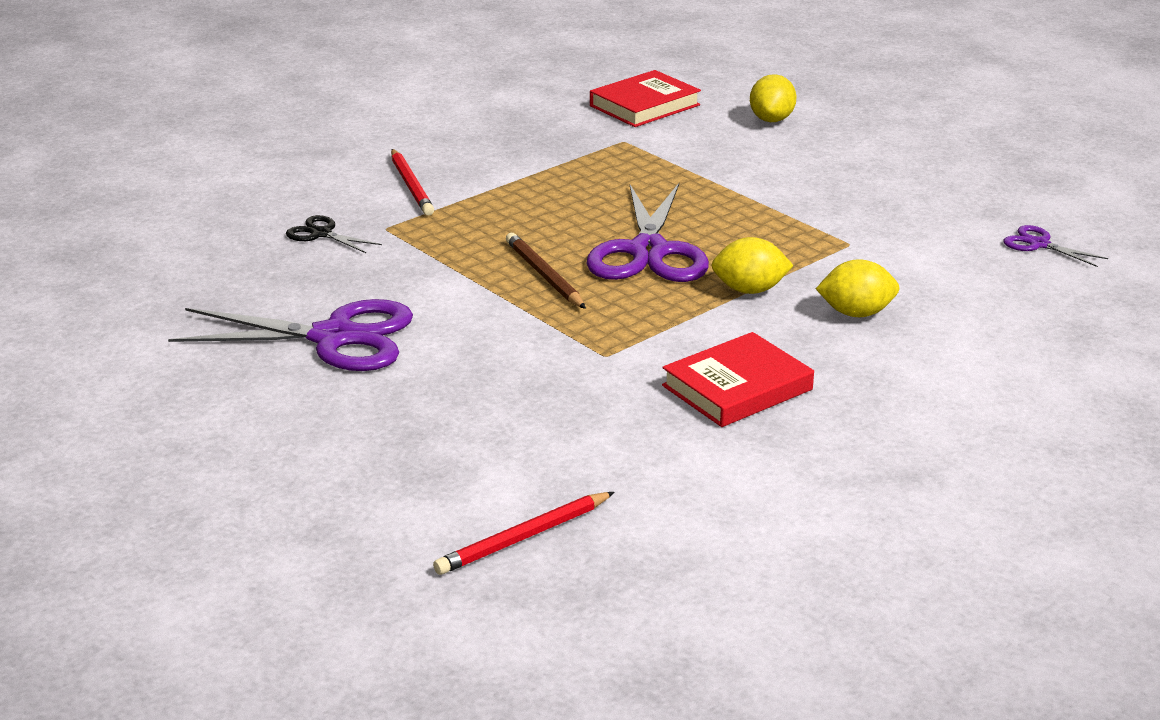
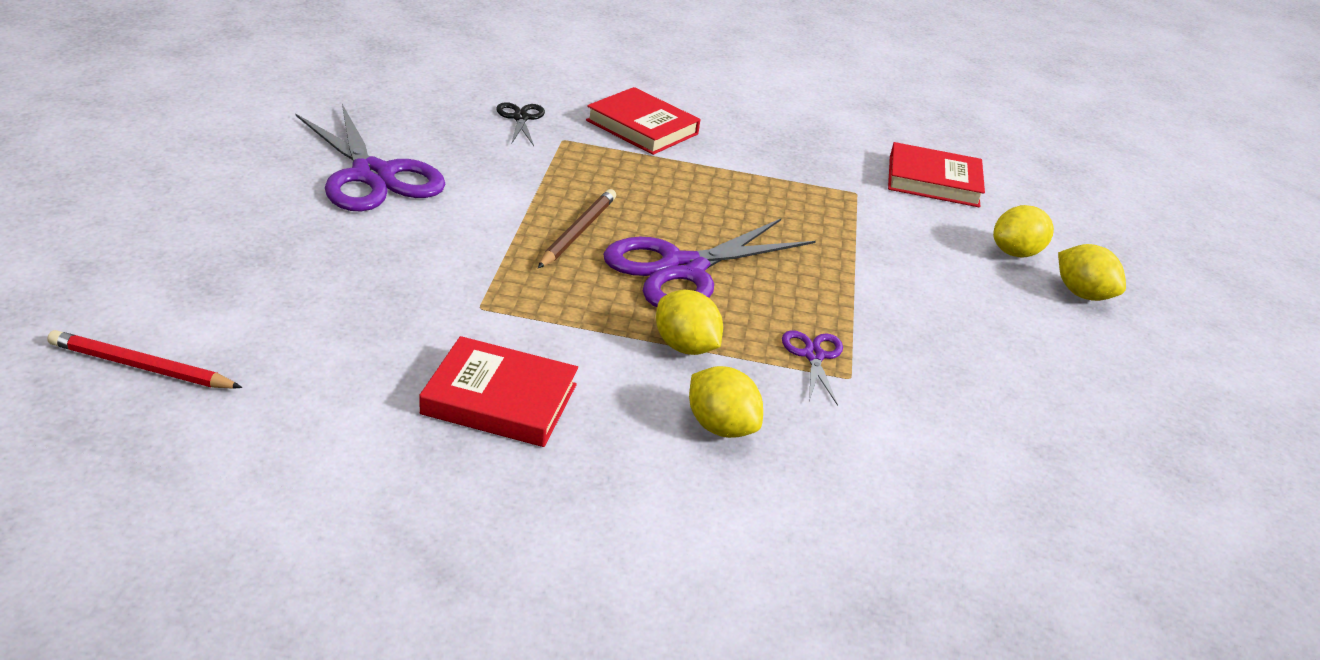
camera: 45 degrees right, 5 degrees up
red pencil [391,149,434,215] -> red book [586,87,701,155]
purple scissors [1003,225,1108,267] -> purple scissors moved to [782,330,843,406]
none -> yellow lemon [1058,244,1126,301]

